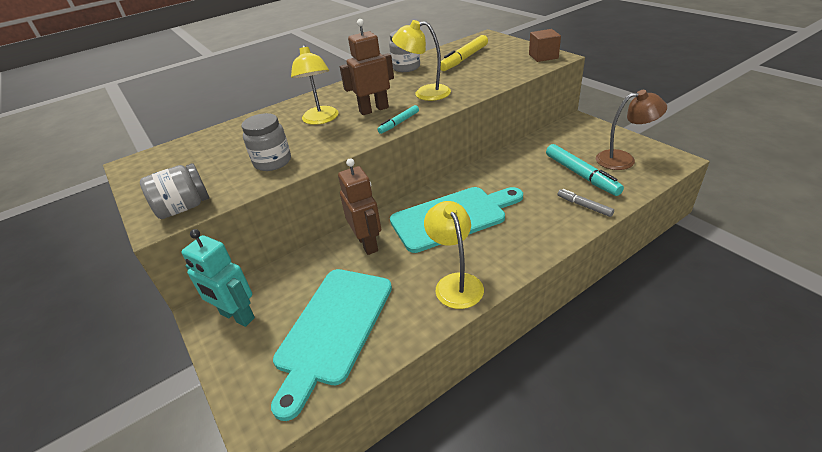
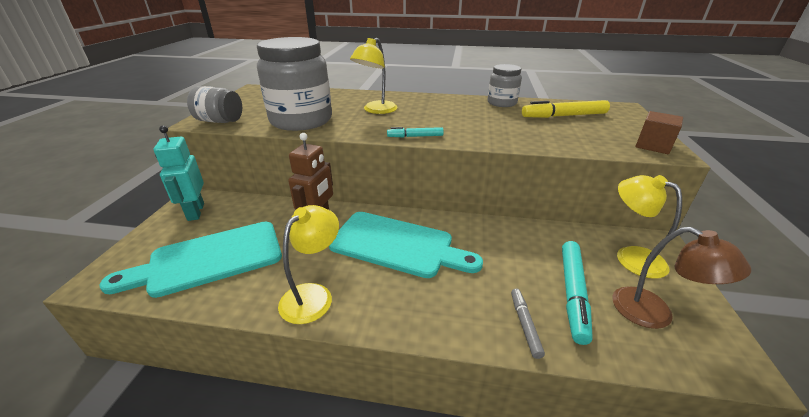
camera: 40 degrees right, 5 degrees down
grey jar [241,113,291,171] -> grey jar [257,37,332,131], size x1.88
brown robot [340,19,394,115] -> none
yellow lamp [392,20,451,101] -> yellow lamp moved to [617,175,682,279]

